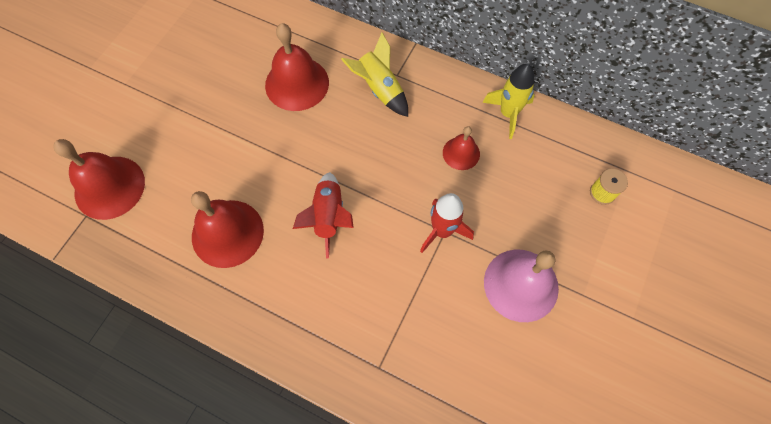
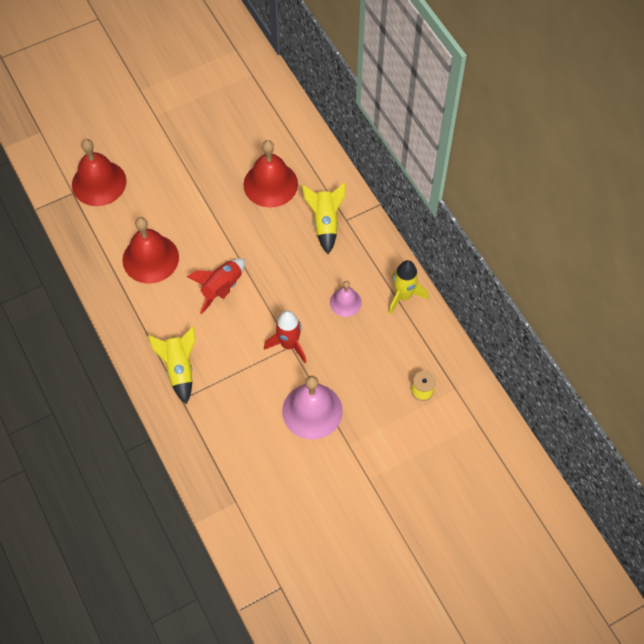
camera: 35 degrees right, 5 degrees down
red bell [443,126,480,170] -> pink bell [330,281,362,317]
none -> yellow rocket [148,326,195,404]

